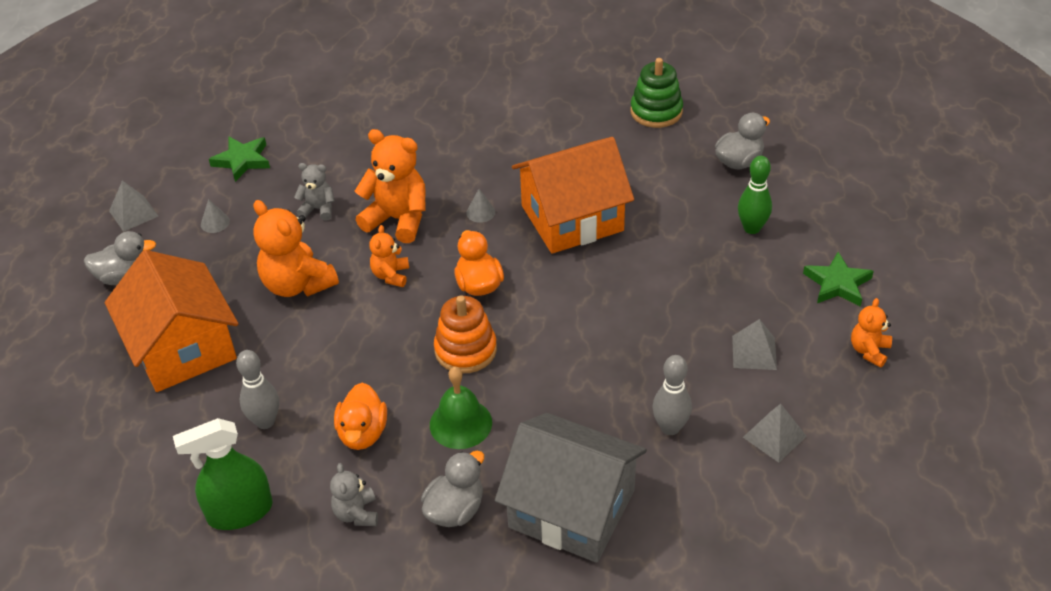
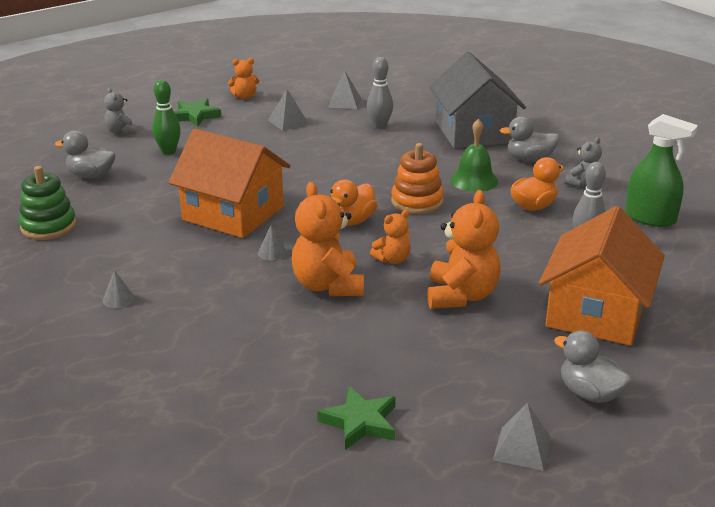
camera: 130 degrees left, 15 degrees down
grey cone [201,199,230,233] -> grey cone moved to [103,270,135,308]
grey teddy bear [294,163,335,221] -> grey teddy bear moved to [104,88,137,135]

